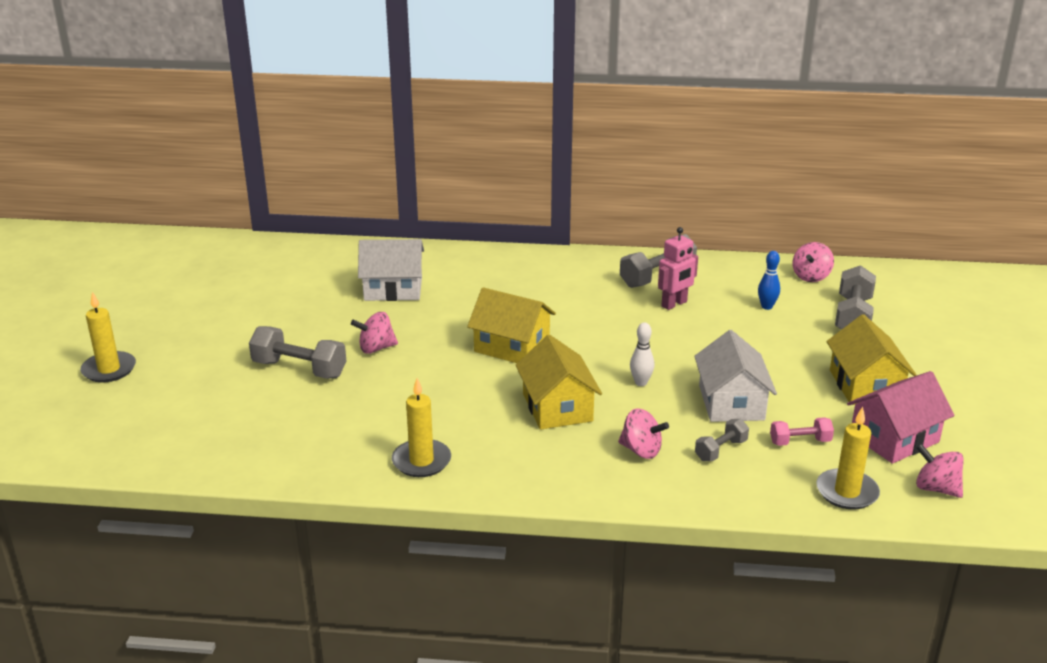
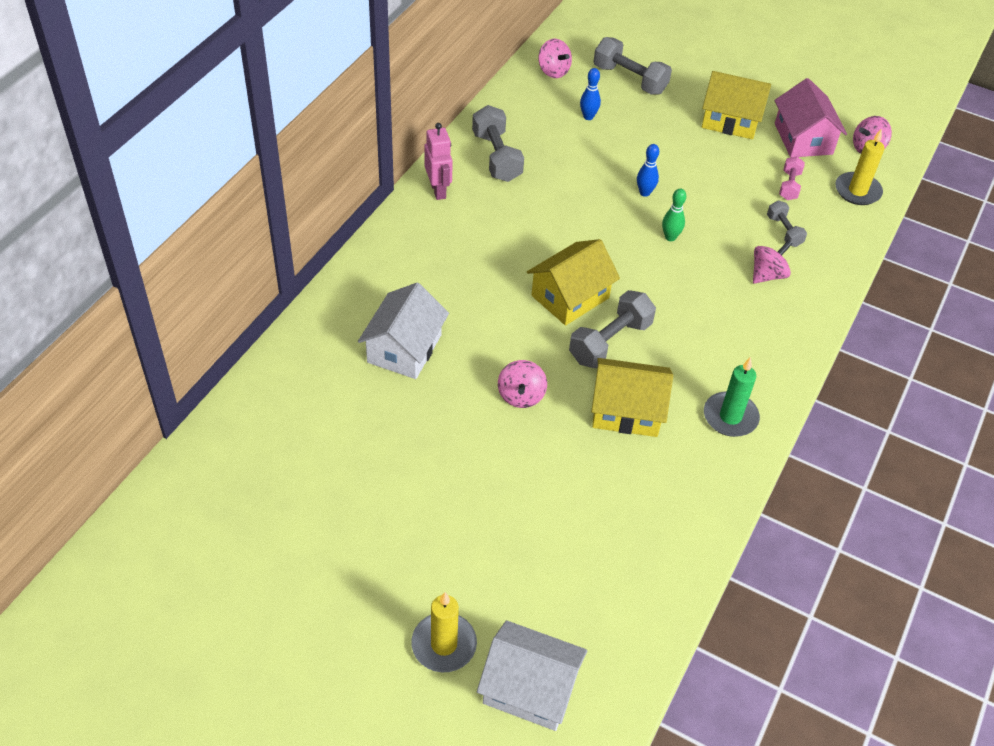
camera: 70 degrees left, 20 degrees up
grey dumbbell [249,326,346,379] -> grey dumbbell moved to [569,290,656,368]
yellow candle [392,378,451,477] -> green candle [704,357,760,437]
yellow house [516,335,602,430] -> yellow house moved to [591,358,673,437]
white bowling pin [630,322,654,386] -> green bowling pin [662,189,686,241]
pink robot [658,227,698,310] -> pink robot moved to [424,123,453,200]
white house [694,330,777,422] -> white house moved to [477,620,587,731]
none -> blue bowling pin [637,144,659,197]

